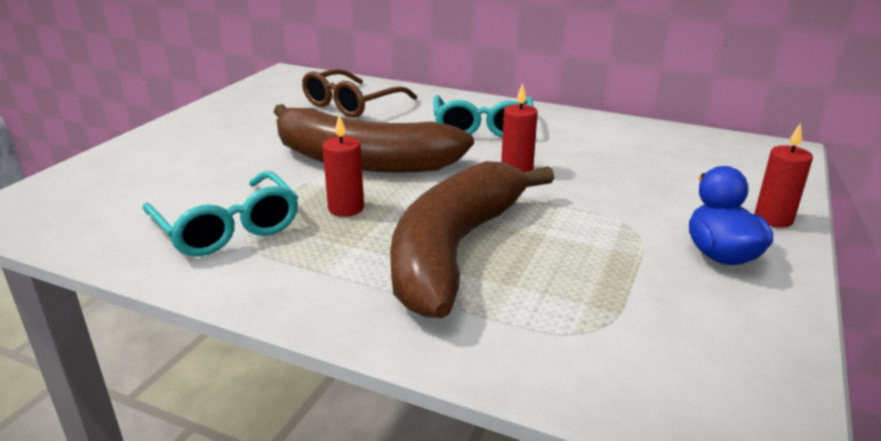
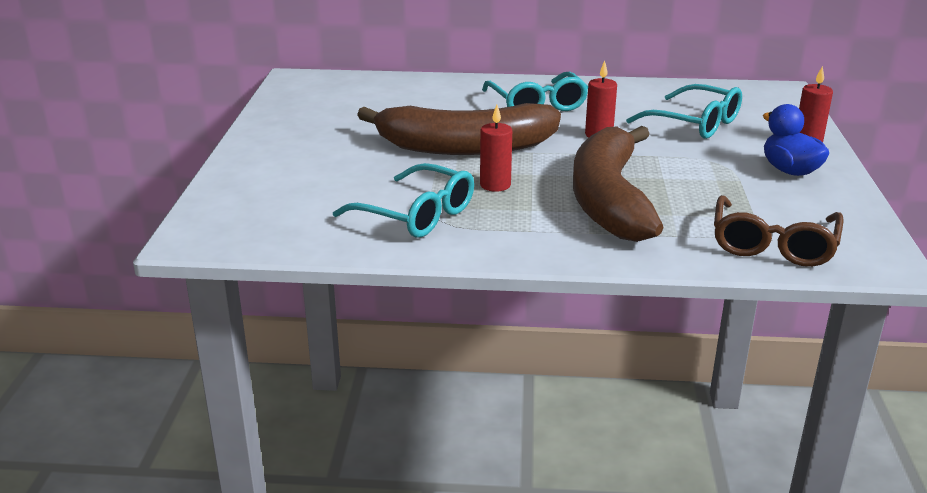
camera: 20 degrees left, 0 degrees up
brown glasses [302,69,417,118] -> brown glasses moved to [714,195,843,267]
none -> turquoise glasses [626,84,742,139]

